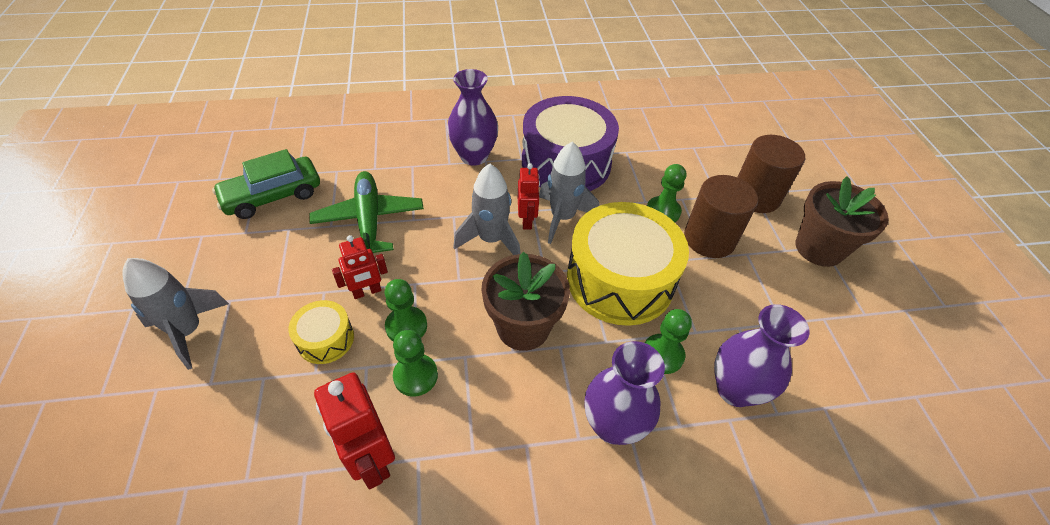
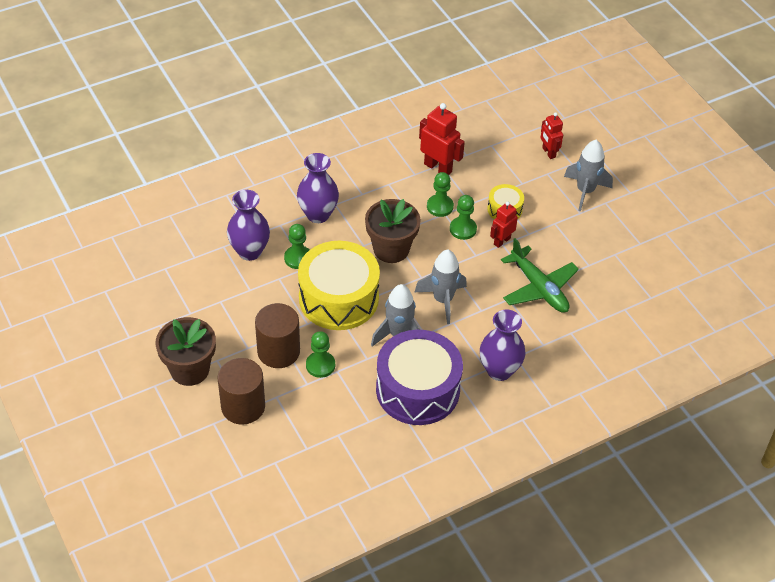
camera: 160 degrees right, 0 degrees up
green car [212,149,320,219] -> none
red robot [518,163,540,229] -> red robot moved to [540,112,563,159]

